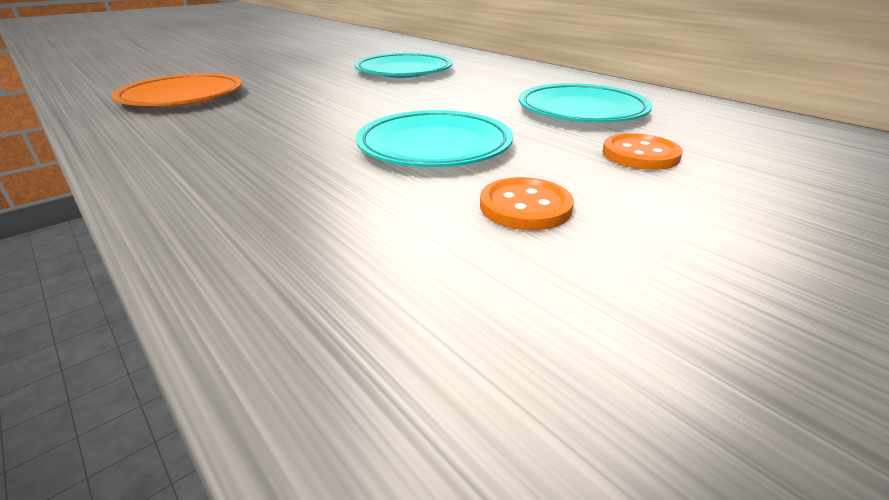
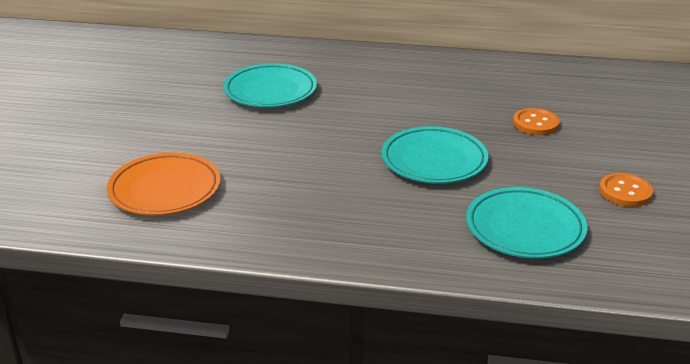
camera: 40 degrees left, 0 degrees up
orange button [480,177,574,230] -> orange button moved to [599,173,653,207]
turquoise plate [519,83,652,122] -> turquoise plate moved to [466,187,587,259]

